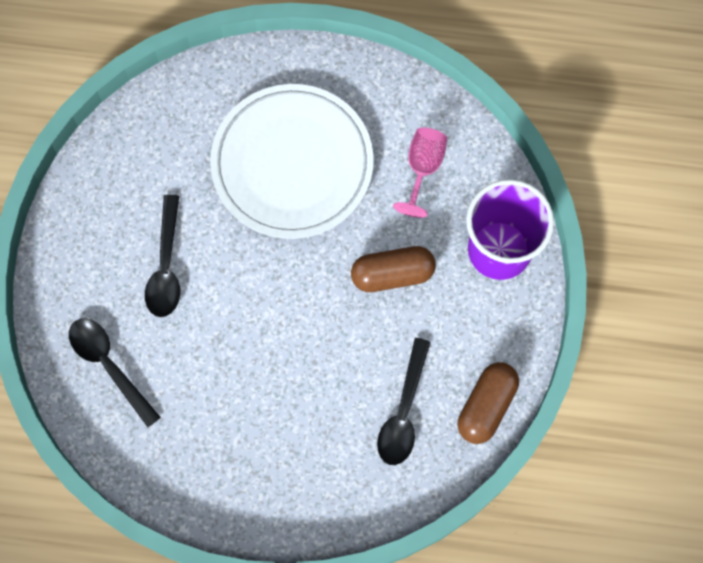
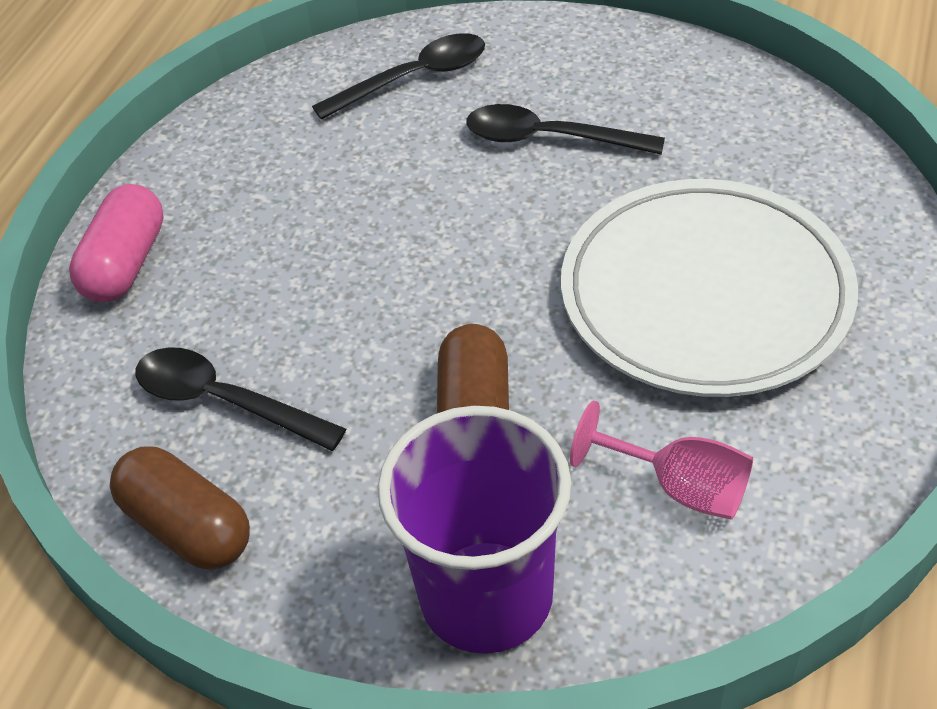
camera: 105 degrees right, 25 degrees down
none -> pink capsule [69,184,164,302]

